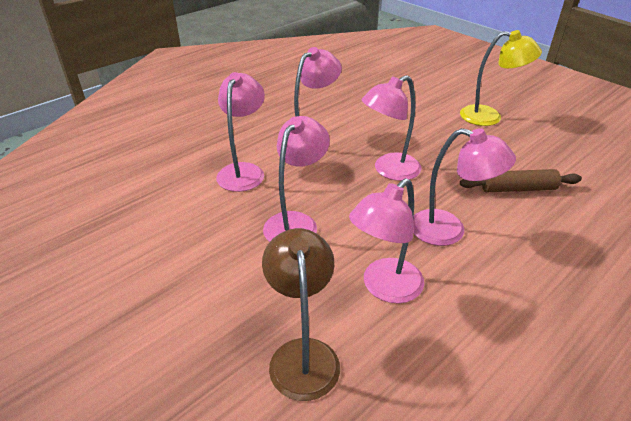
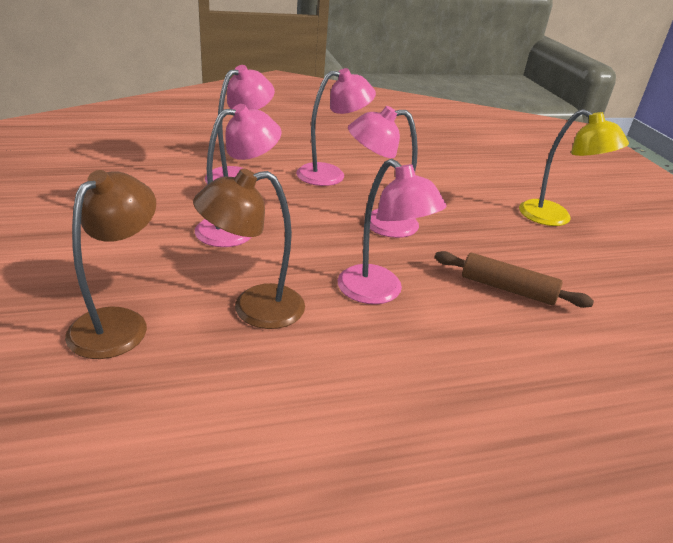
camera: 25 degrees right, 5 degrees down
pink lamp [349,178,424,303] -> brown lamp [193,168,305,329]

